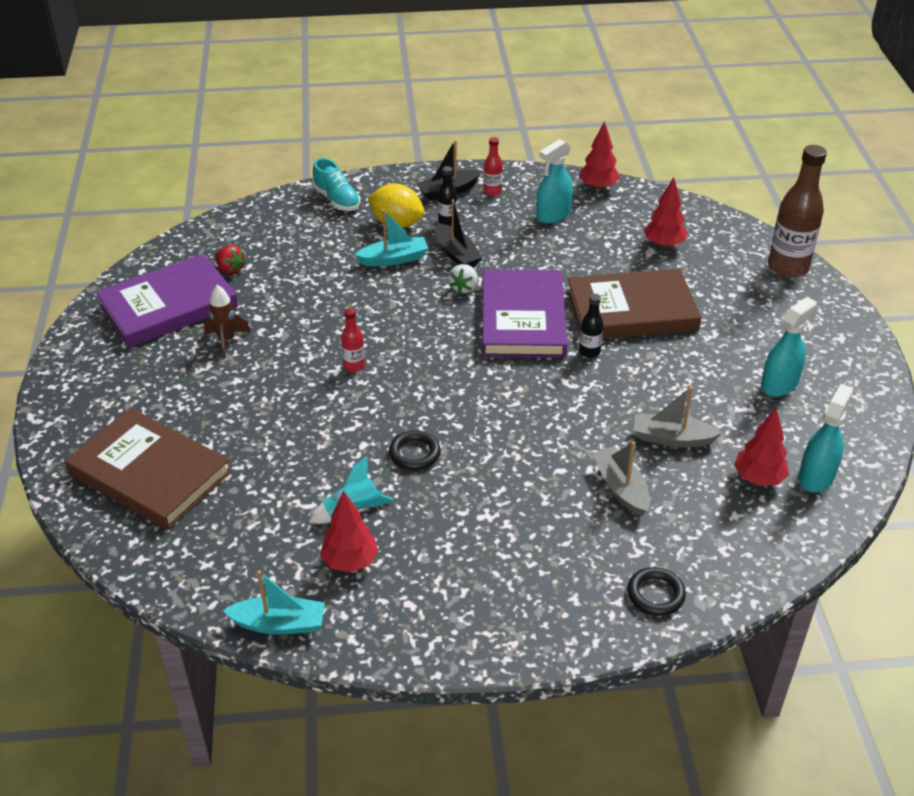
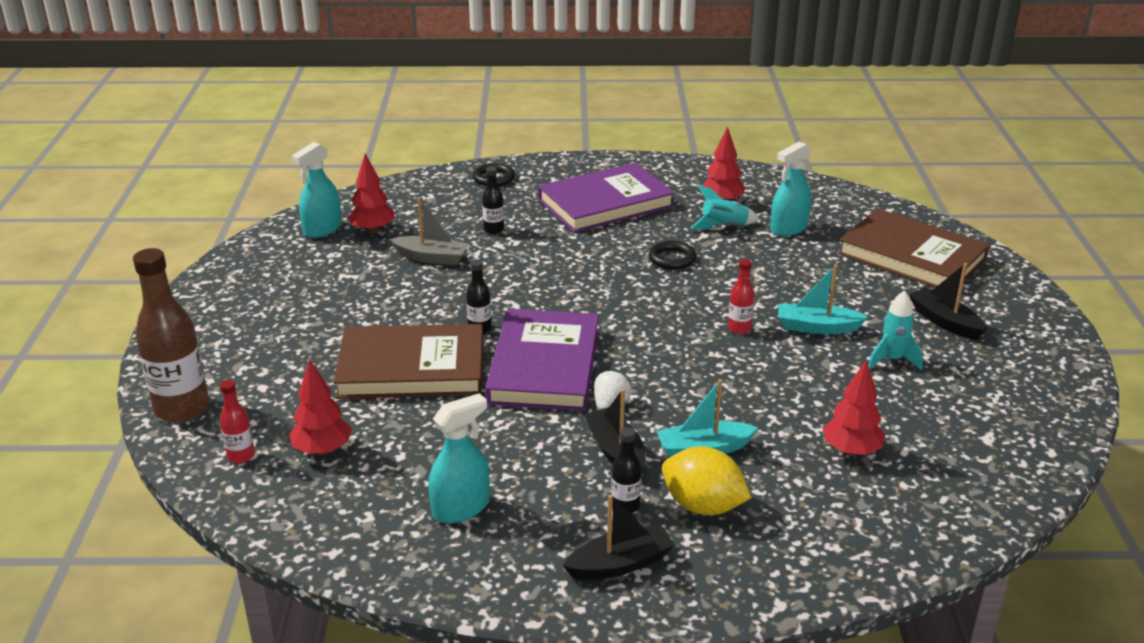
camera: 175 degrees left, 10 degrees down
purple book [96,254,238,348] -> purple book moved to [538,163,675,233]
brown rocket [204,285,251,358] -> turquoise rocket [868,290,923,370]
red strawberry [215,245,246,274] -> none
turquoise boat [223,570,325,634] -> turquoise boat moved to [778,265,868,334]
turquoise shoe [313,158,360,211] -> none
red bottle [484,137,503,196] -> red bottle moved to [220,380,255,464]
red tree [579,121,620,190] -> red tree moved to [823,360,885,456]
grey boat [593,441,650,516] -> black bottle [482,166,504,234]
turquoise spray bottle [761,297,817,397] -> turquoise spray bottle moved to [770,141,811,236]
none -> black boat [909,263,987,340]

